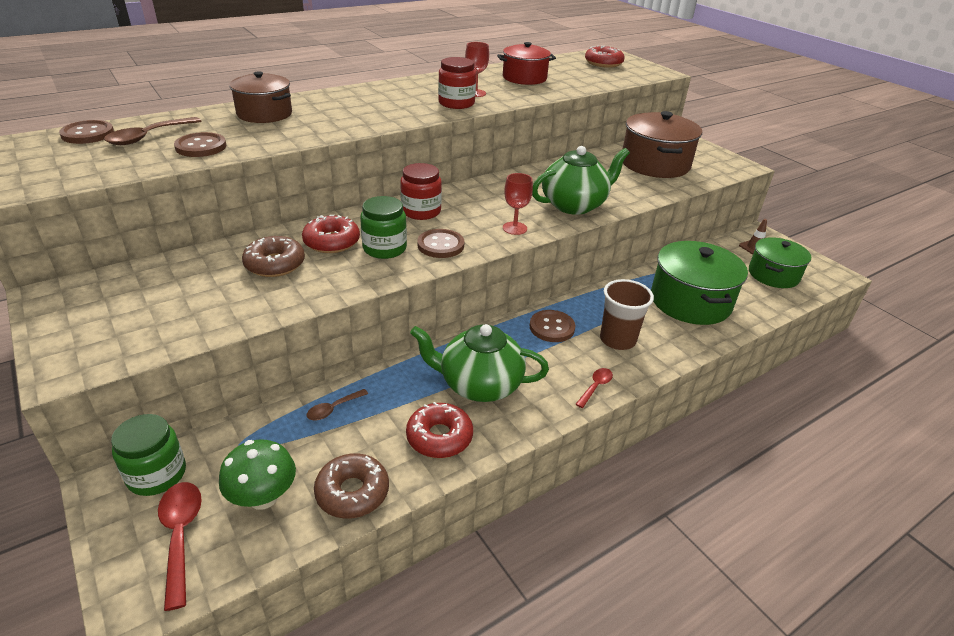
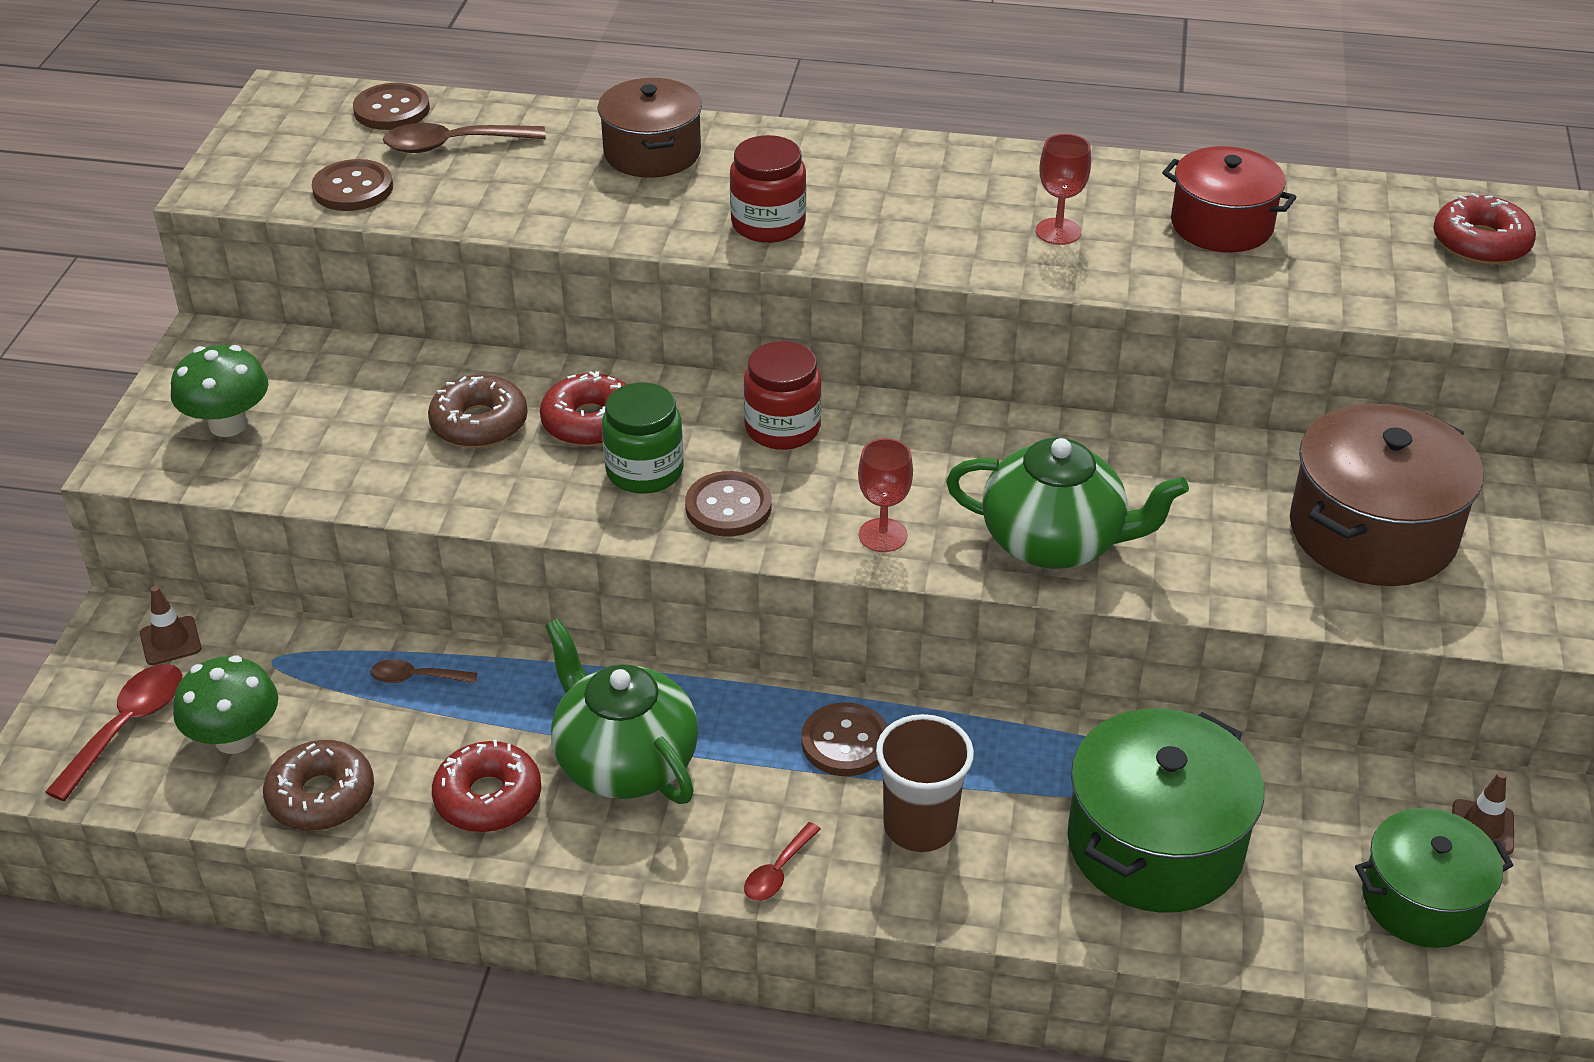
camera: 45 degrees right, 5 degrees up
green jar [111,414,186,496] -> brown traffic cone [140,586,201,665]
brown button [174,132,227,157] -> brown button moved to [312,159,393,211]
red jar [438,57,476,109] -> red jar moved to [730,135,806,243]
red spoon [576,368,613,408] -> red spoon turned 135 degrees clockwise [744,822,821,901]
none -> green mushroom [171,345,269,437]

